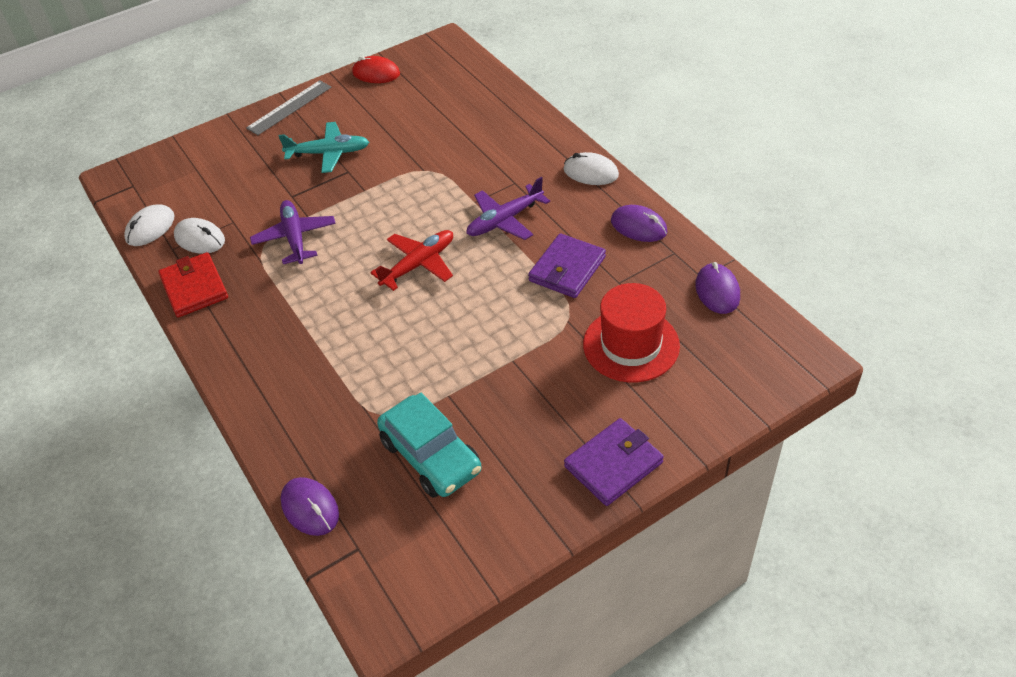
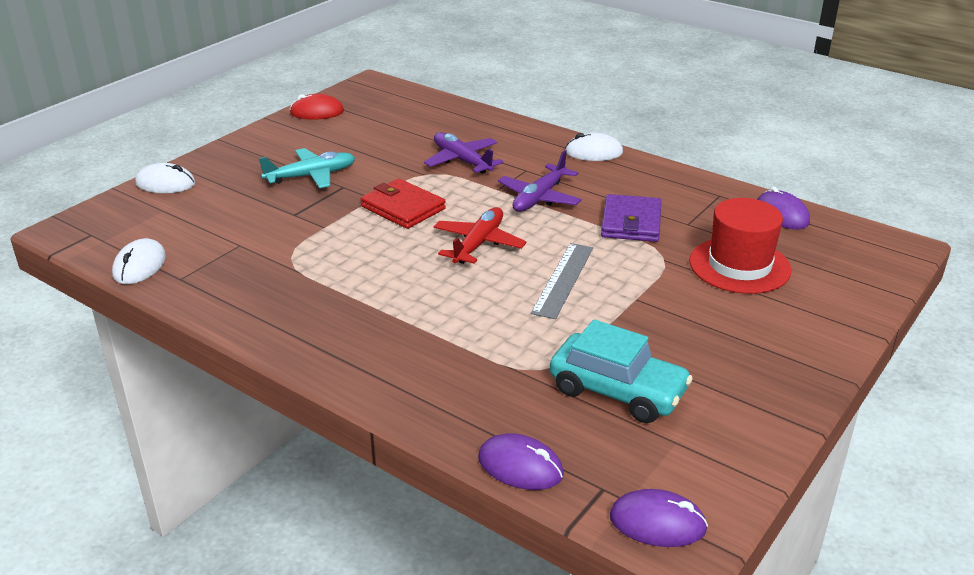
camera: 25 degrees left, 15 degrees down
red wallet [158,252,228,317] -> red wallet moved to [361,179,446,229]
white mouse [174,218,225,254] -> white mouse moved to [135,163,195,193]
grey ruler [246,80,332,135] -> grey ruler moved to [531,243,593,319]
purple plane [250,200,336,264] -> purple plane moved to [424,132,504,174]
purple wallet [564,418,664,506] -> none
purple mouse [611,205,667,242] -> purple mouse moved to [610,489,708,547]

